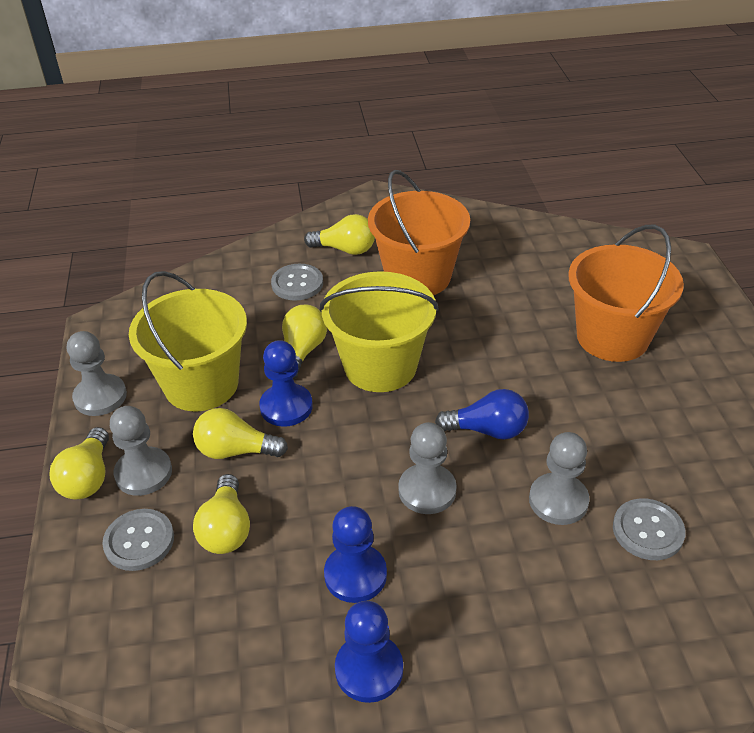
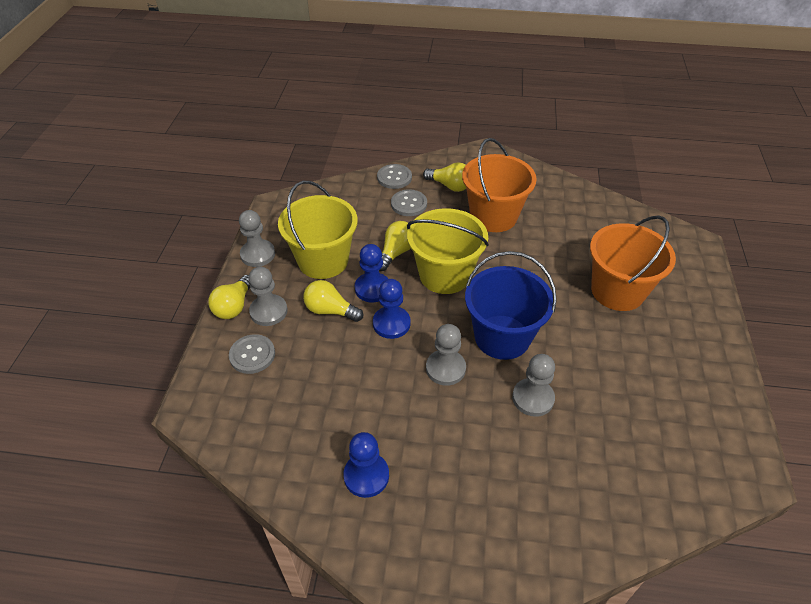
camera: 15 degrees right, 5 degrees up
yellow light bulb [193,474,250,554] -> none
blue pawn [324,506,387,603] -> blue pawn moved to [373,279,411,339]
blue light bulb [435,389,529,440] -> blue bucket [465,251,557,360]
grey button [613,498,686,560] -> grey button moved to [377,164,412,189]

